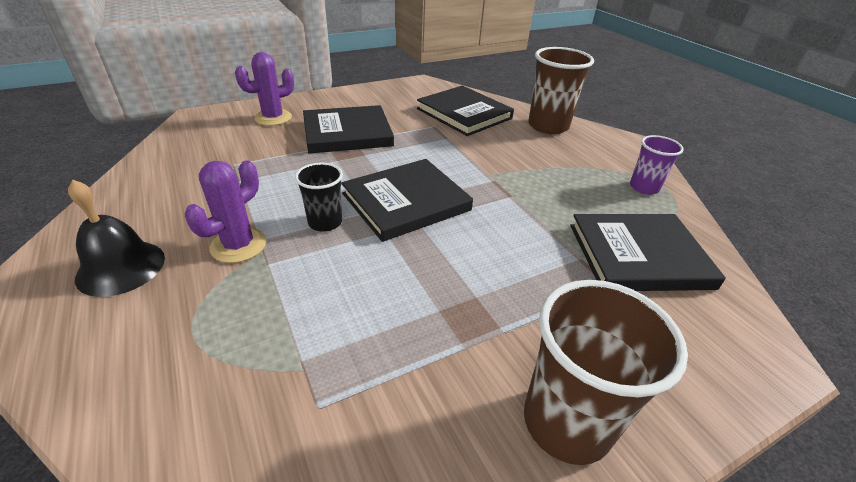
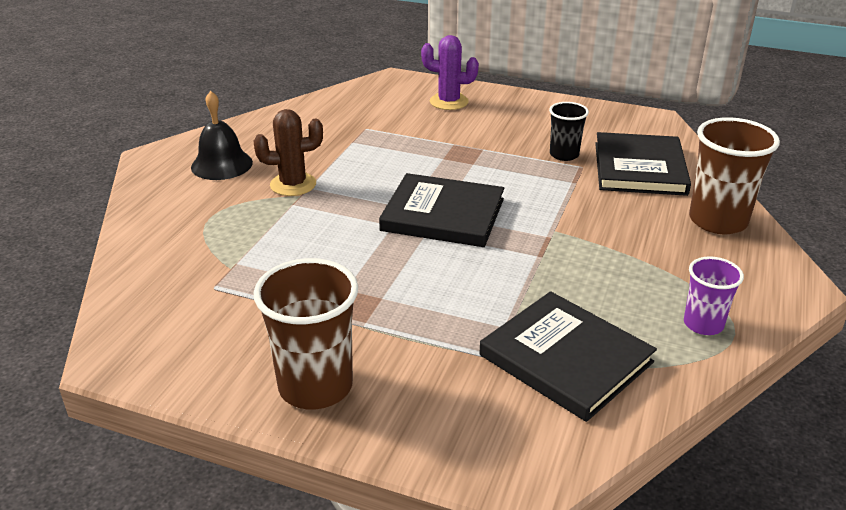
camera: 50 degrees right, 5 degrees down
purple cactus [185,161,267,263] -> brown cactus [254,109,323,196]
black cup [295,163,343,232] -> black cup moved to [549,102,589,161]
black book [303,105,394,154] -> none

